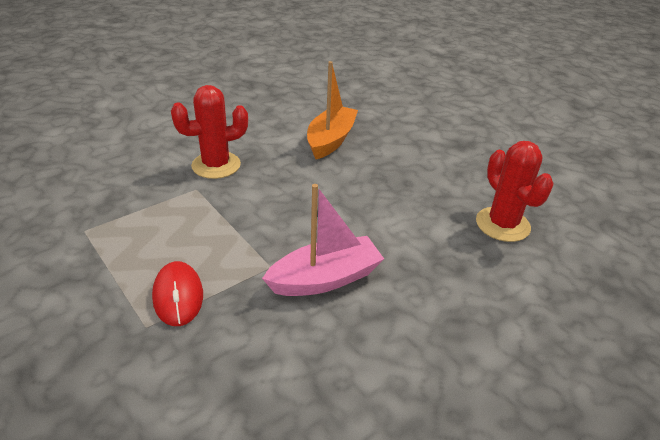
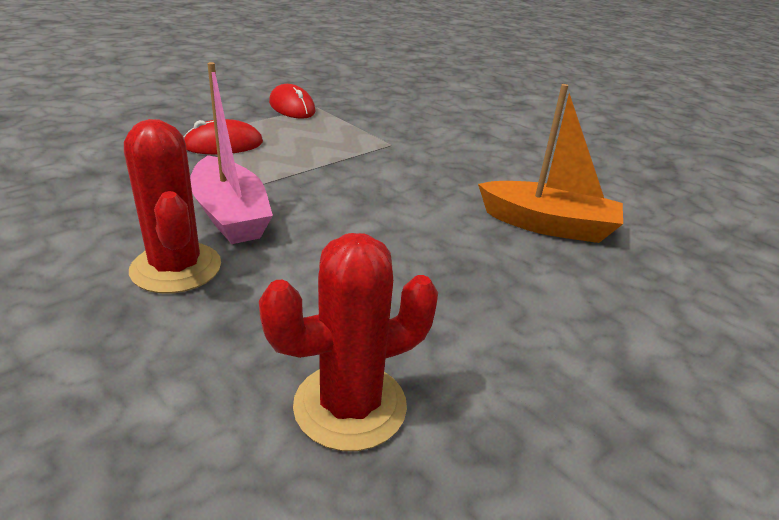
camera: 85 degrees right, 5 degrees down
red cactus [171,85,248,179] -> red cactus moved to [124,119,221,294]
none -> red mouse [269,84,316,119]

